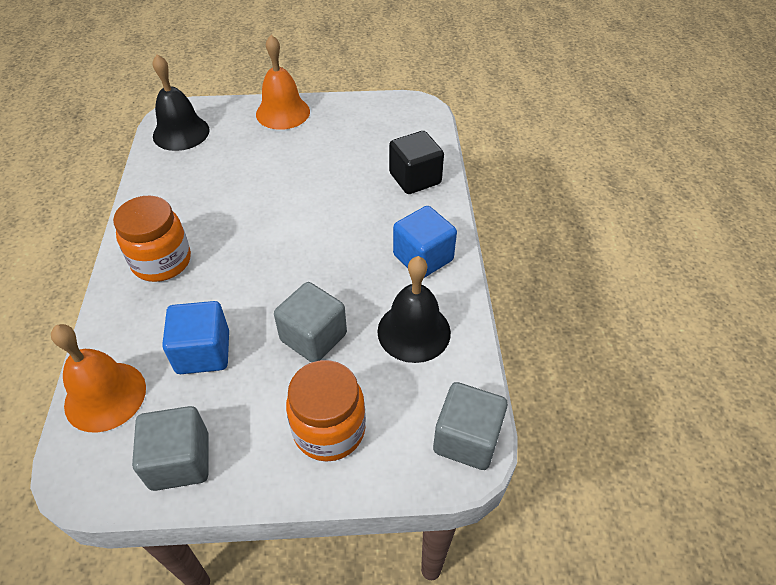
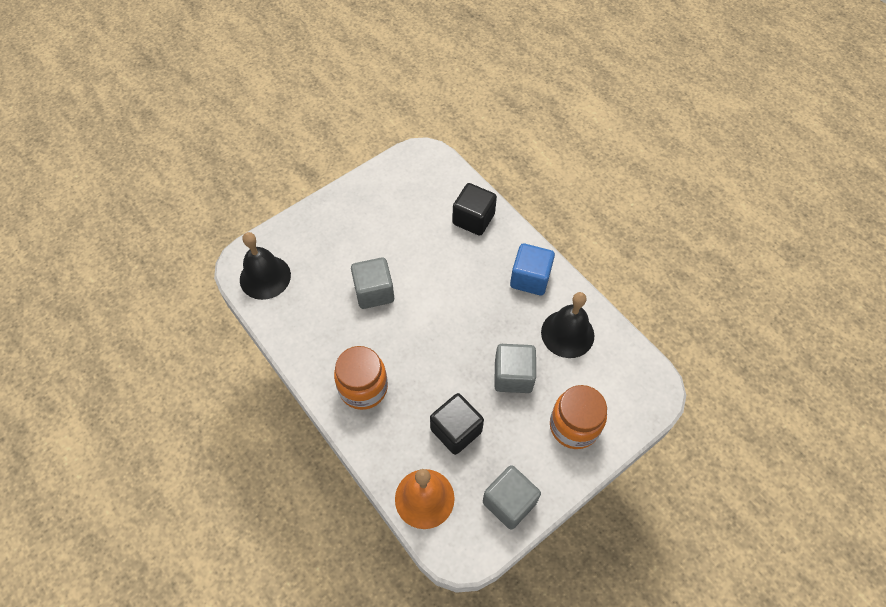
camera: 35 degrees left, 10 degrees up
blue cube [162,301,229,374] -> black cube [430,393,484,455]
orange bell [256,35,310,130] -> none
grey cube [433,382,508,470] -> grey cube moved to [351,257,394,309]

